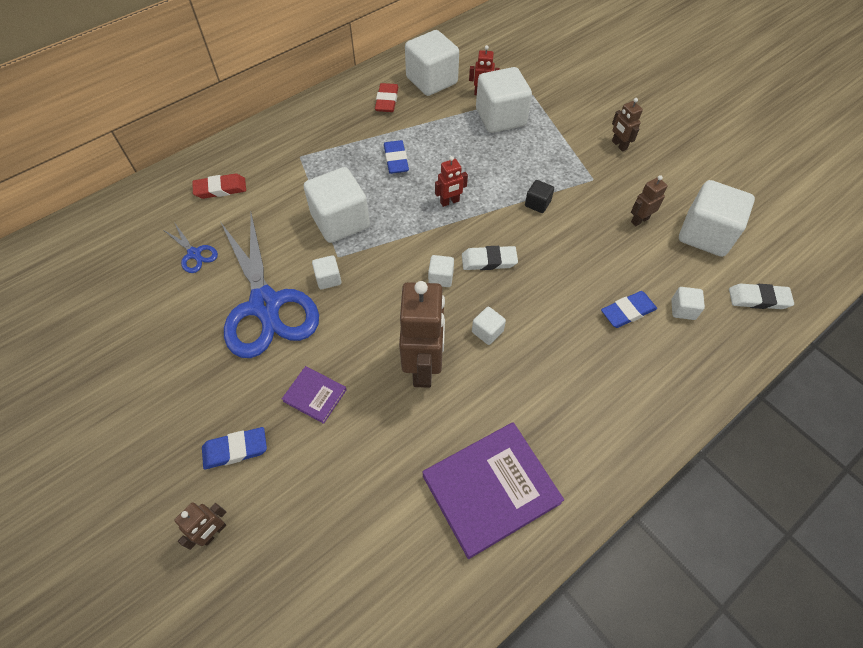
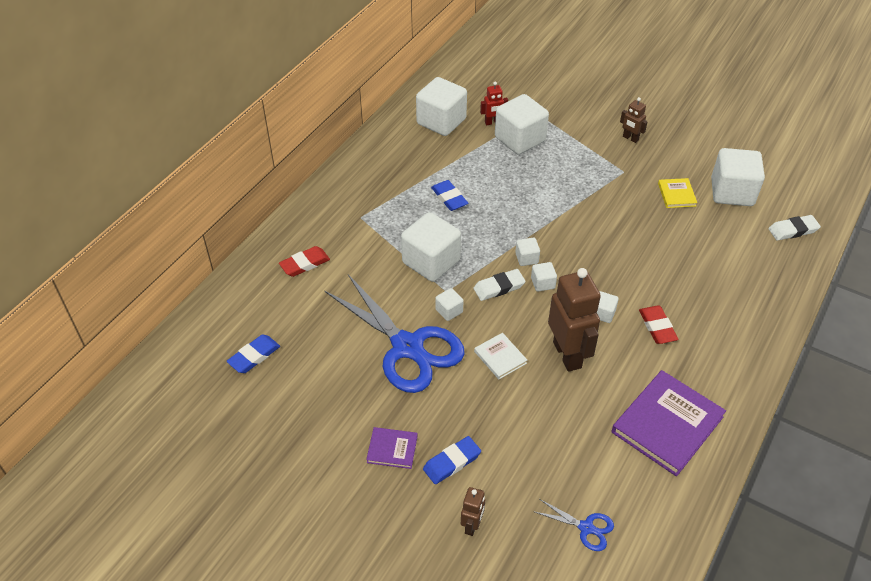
camera: 20 degrees left, 10 degrees down
blue scissors [165,222,218,273] -> blue scissors moved to [533,499,614,551]
purple book [282,366,347,424] -> purple book moved to [366,427,418,469]
red eraser [375,83,398,112] -> red eraser moved to [639,306,678,344]
red robot [435,156,468,207] -> none
white eraser [462,246,518,270] -> white eraser moved to [473,269,526,301]
black cube [525,180,554,213] -> none
blue eraser [601,291,657,328] -> blue eraser moved to [226,335,280,373]
brown robot [631,175,668,226] -> yellow book [658,178,697,208]
white cube [671,287,705,320] -> white cube moved to [515,237,540,266]
none -> white book [474,333,527,379]

